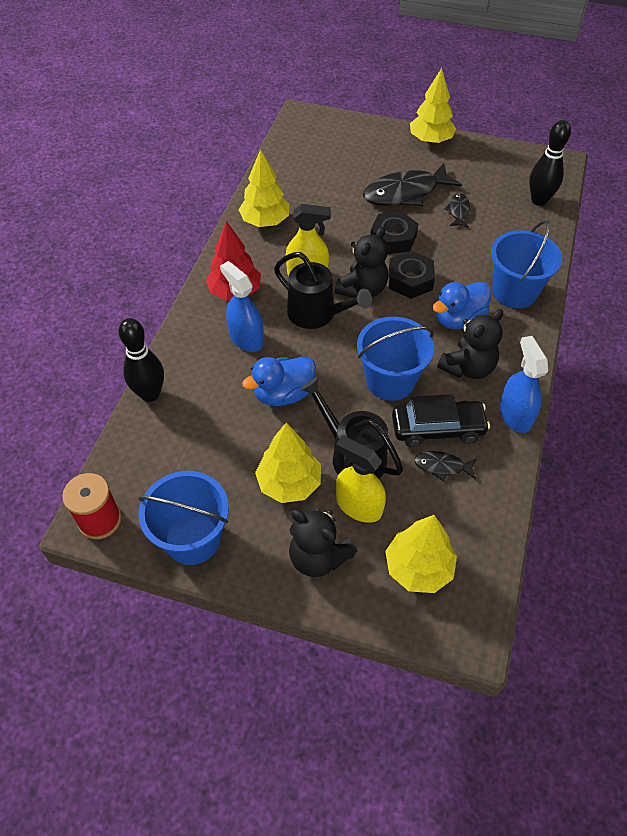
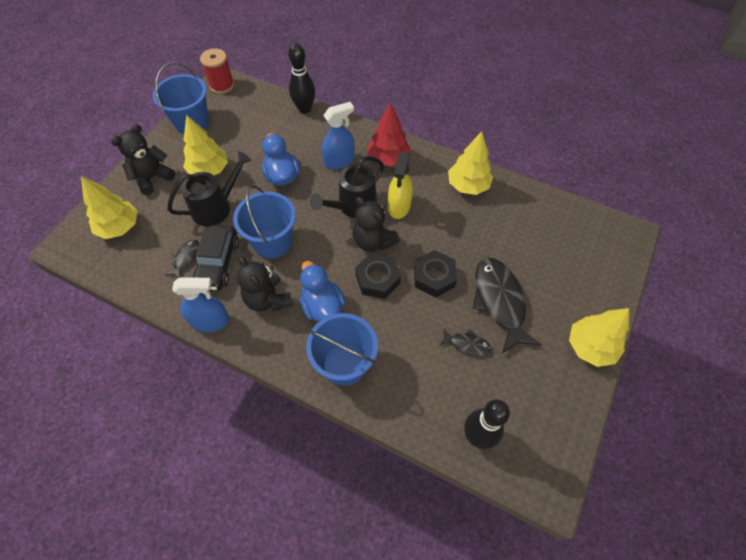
camera: 100 degrees right, 5 degrees up
yellow spray bottle [336,436,386,523] -> none

